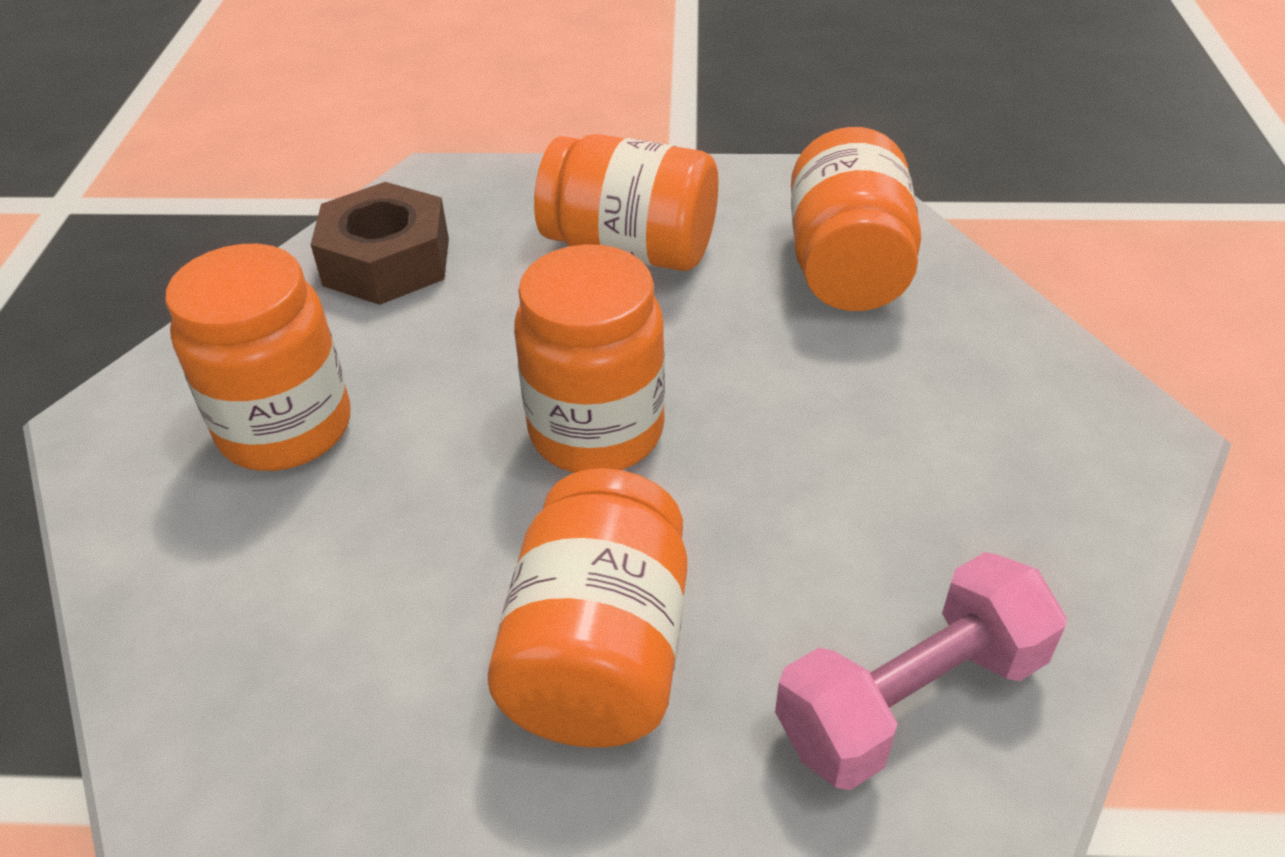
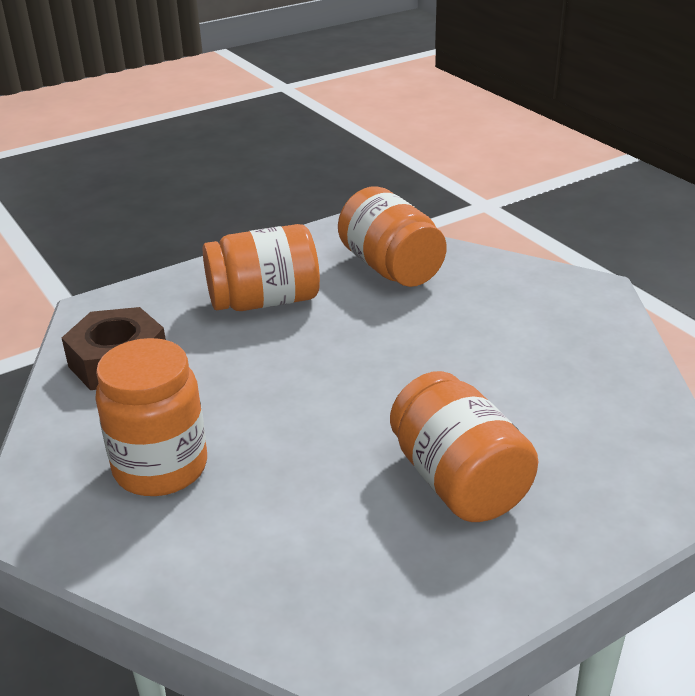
camera: 35 degrees left, 10 degrees down
orange jar [514,244,665,473] -> none
pink dumbbell [775,552,1067,790] -> none

